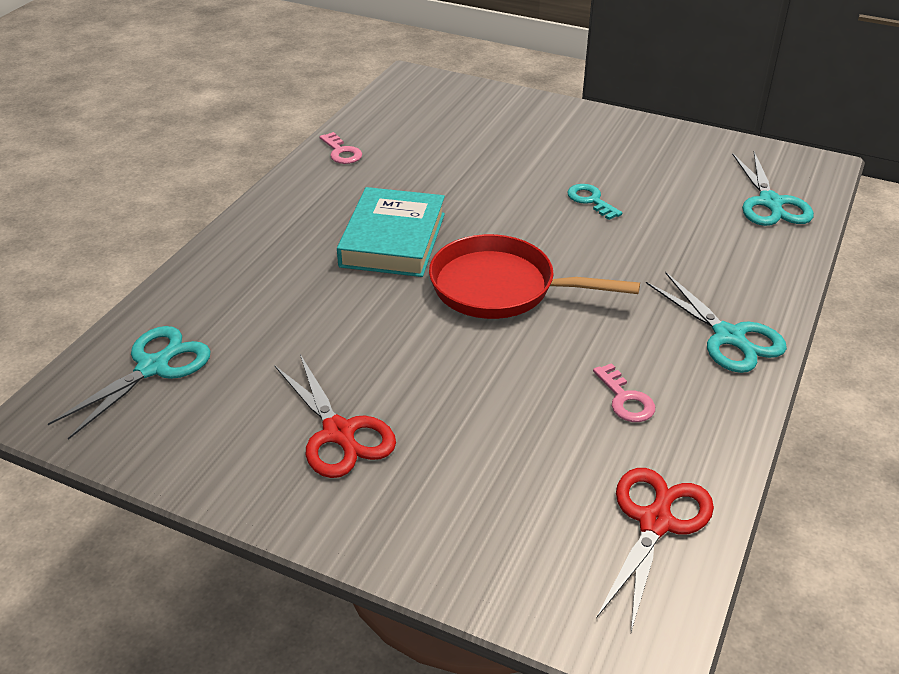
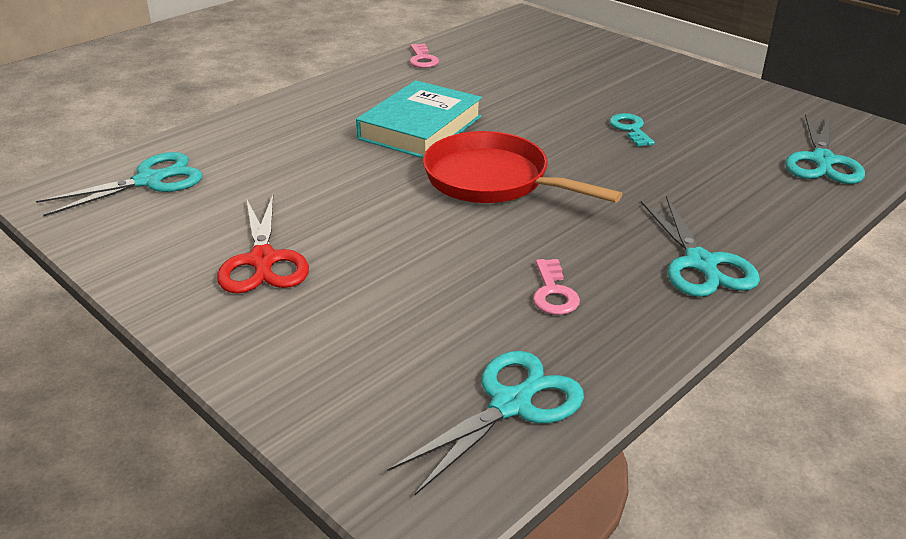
camera: 20 degrees right, 5 degrees down
red scissors [596,468,714,631] -> turquoise scissors [387,351,584,496]

